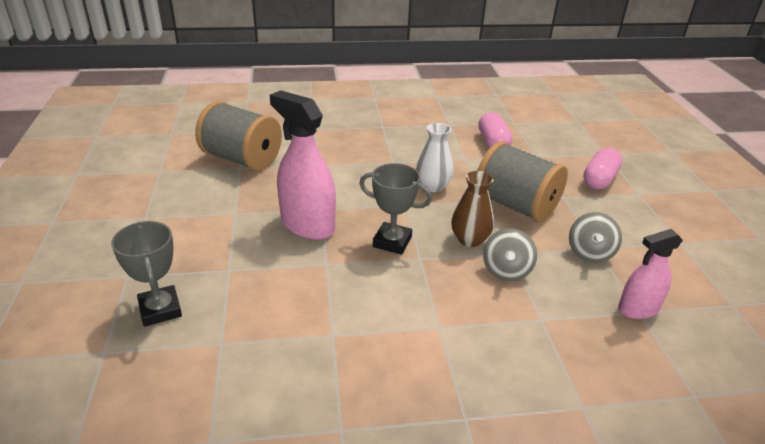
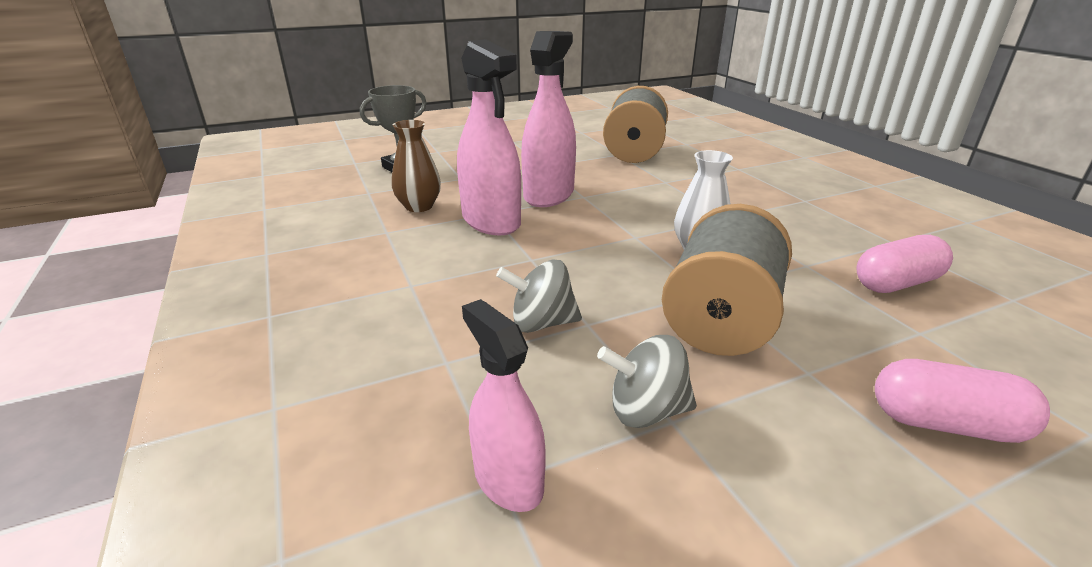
camera: 75 degrees right, 5 degrees down
grey trophy [359,163,432,255] -> none
brown vase [451,171,494,247] -> brown vase moved to [392,120,441,212]
none -> pink spray bottle [457,39,521,235]

